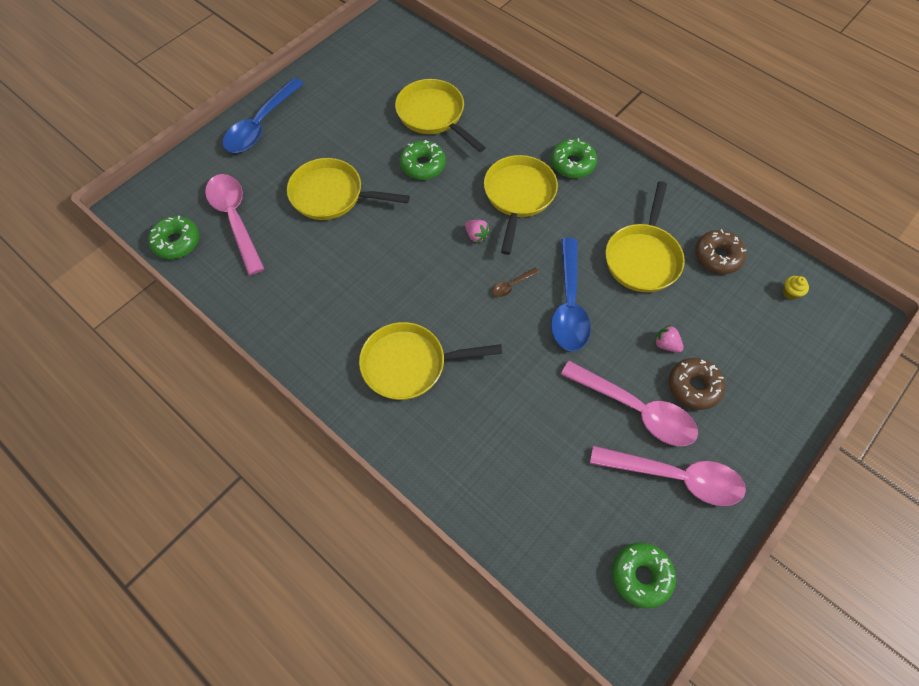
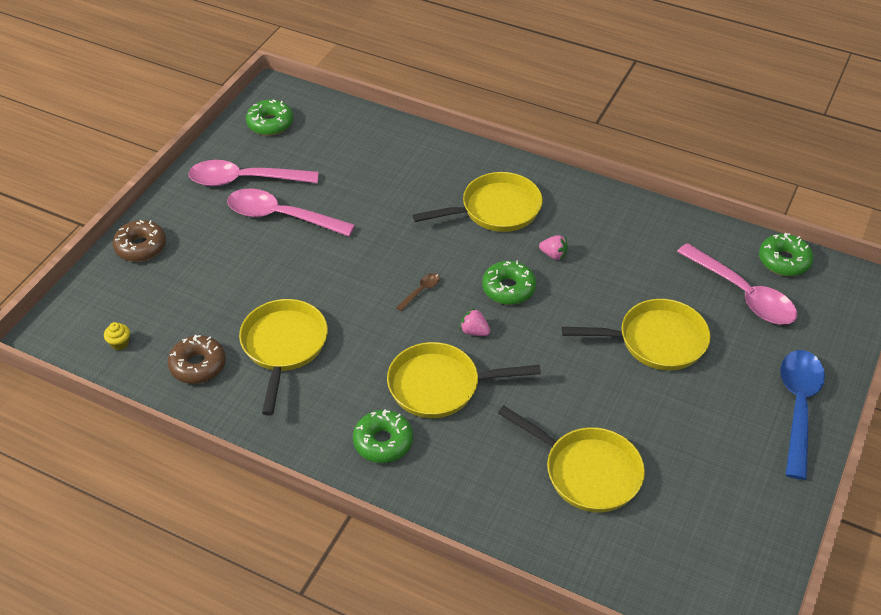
camera: 165 degrees right, 15 degrees down
green donut [400,140,446,180] -> green donut moved to [482,261,536,305]
yellow pan [484,155,558,255] -> yellow pan turned 90 degrees clockwise [387,342,541,418]
blue spoon [551,238,591,351] -> none
pink strawberry [654,325,684,352] -> pink strawberry moved to [539,235,568,260]
brown donut [669,358,725,410] -> brown donut moved to [113,220,166,262]

